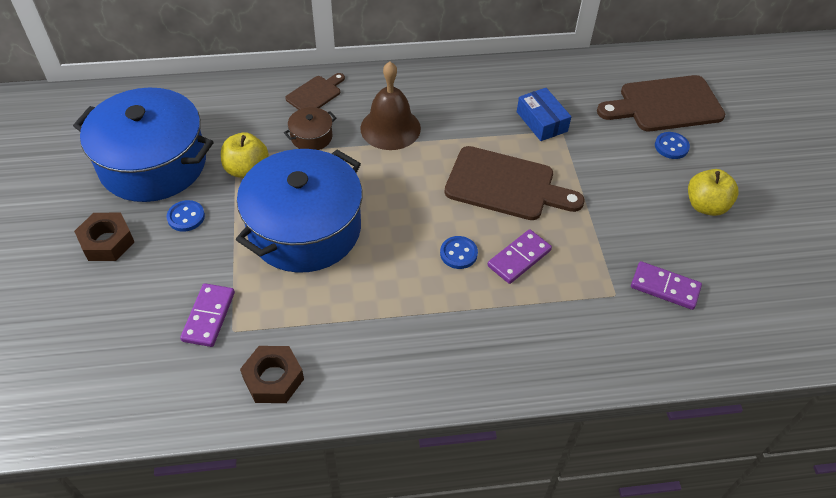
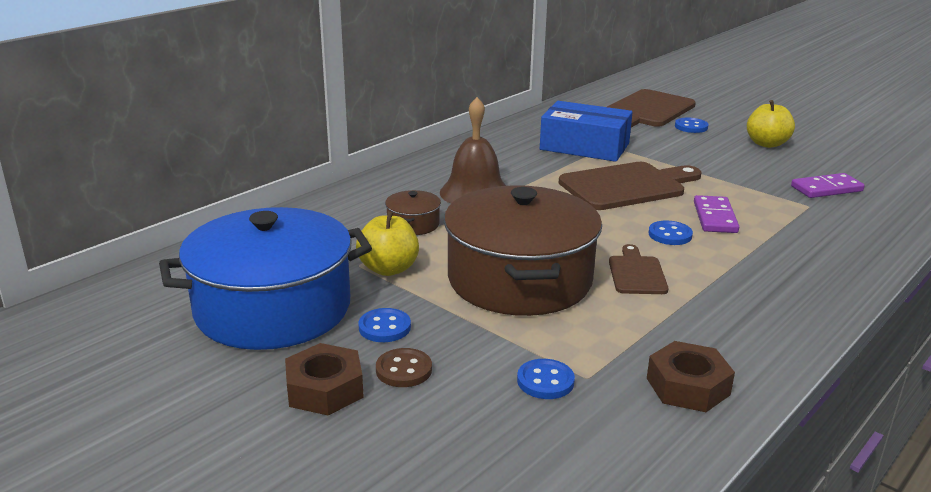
camera: 40 degrees left, 25 degrees down
purple domino [180,283,235,347] -> blue button [517,359,575,399]
blue pot [236,149,362,273] -> brown pot [444,185,602,316]
brown cutting board [285,73,345,110] -> brown cutting board moved to [609,244,668,294]
blue box [517,88,571,141] -> blue box [540,101,633,162], size x1.60
none -> brown button [376,348,432,387]

